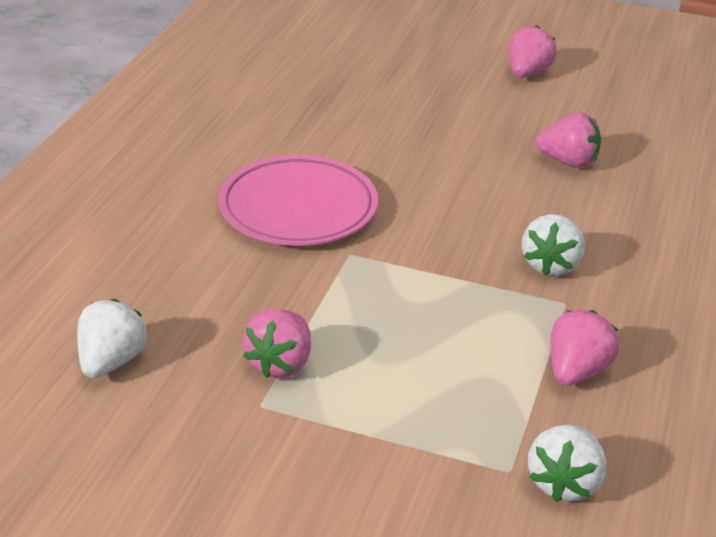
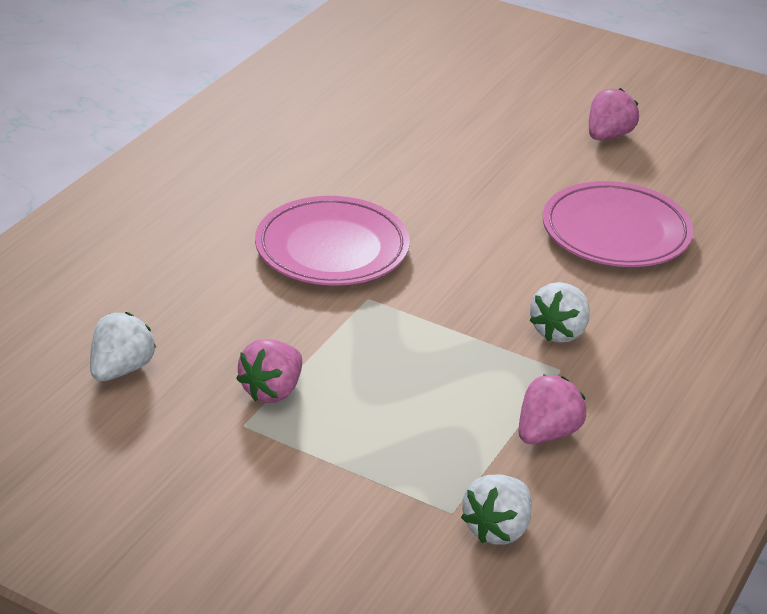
camera: 10 degrees right, 0 degrees up
pink strawberry [536,113,601,168] -> pink plate [543,181,694,267]

